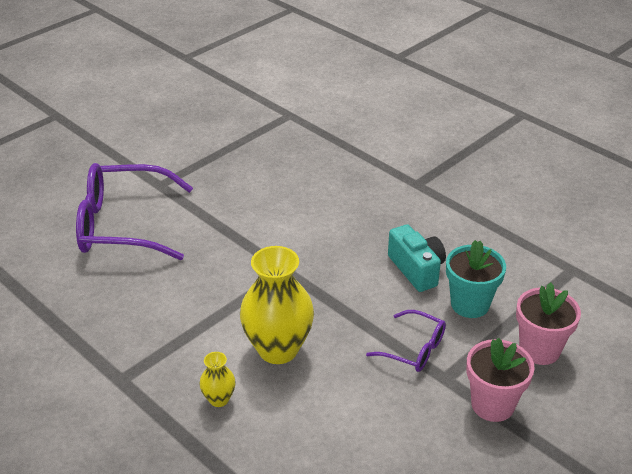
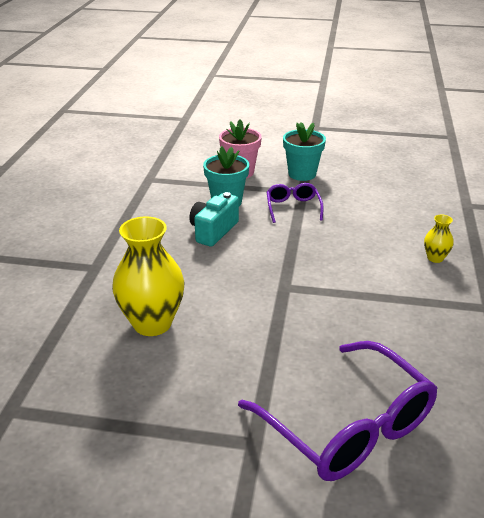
camera: 125 degrees left, 5 degrees down
yellow vase [240,246,314,364] -> yellow vase moved to [112,217,185,336]
pink flower pot [466,338,535,422] -> turquoise flower pot [283,122,326,181]

